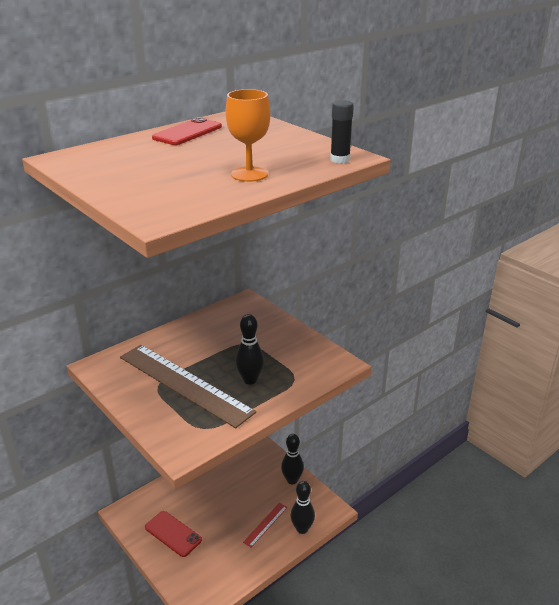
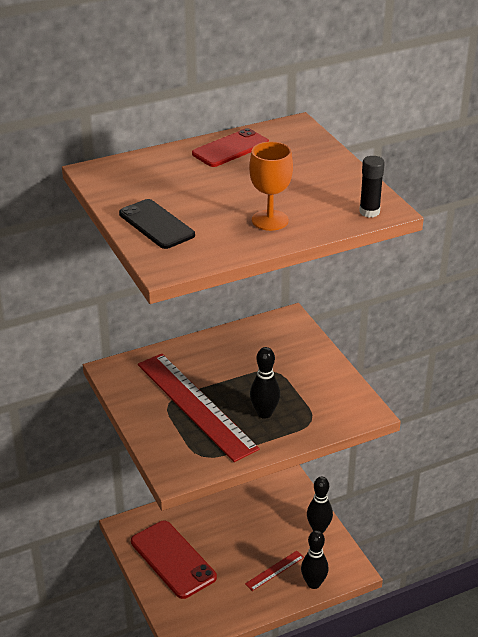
camera: 15 degrees right, 5 degrees up
brown ruler [120,345,256,428] -> red ruler [138,354,260,462]
red phone [145,511,202,557] -> red phone [131,521,217,599], size x1.50
none -> black phone [119,199,195,249]

